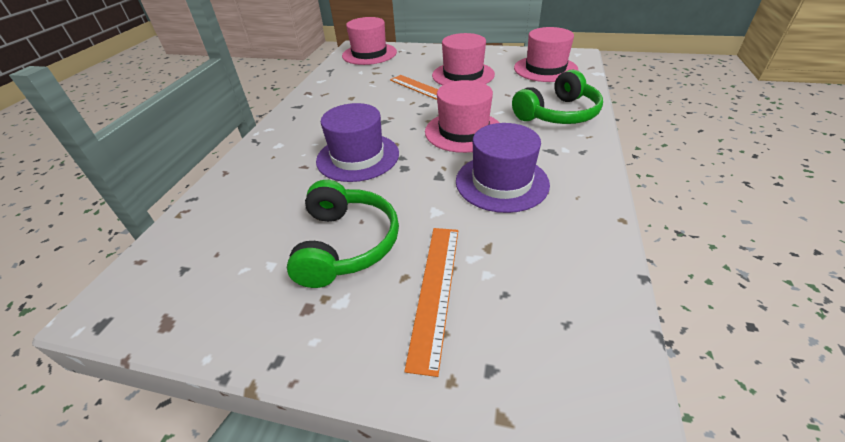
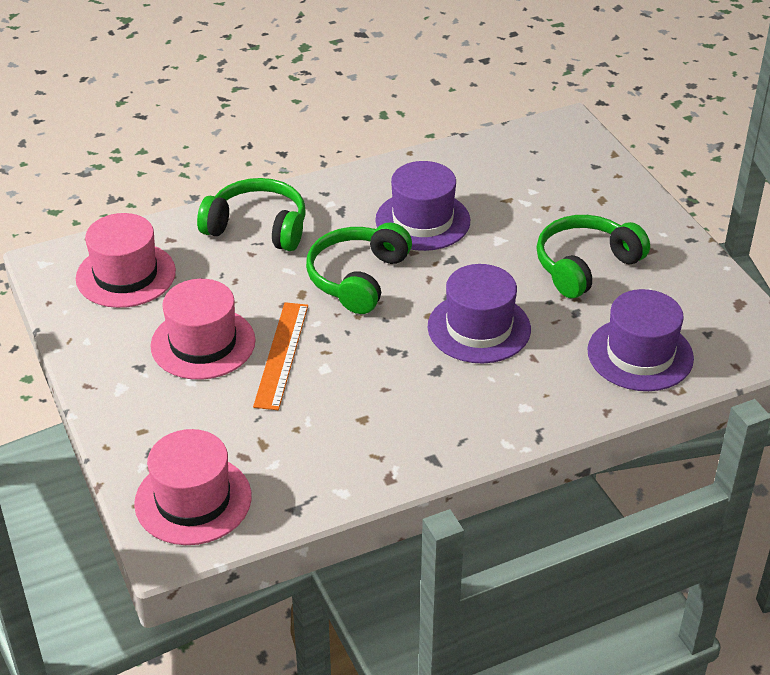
camera: 130 degrees left, 0 degrees up
orange ruler [404,228,458,377] -> none
pink hat [425,80,499,153] -> green headphones [306,223,412,314]
none -> purple hat [588,289,694,391]

